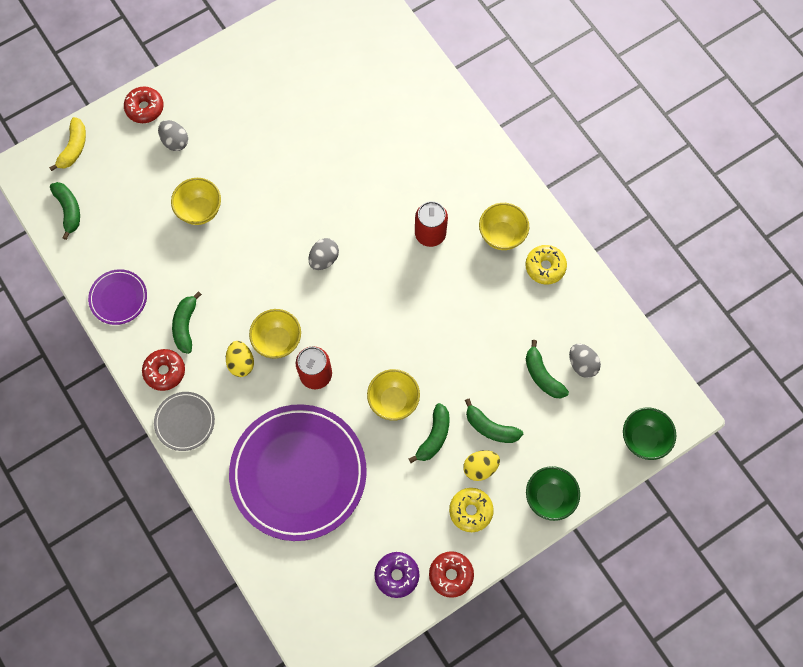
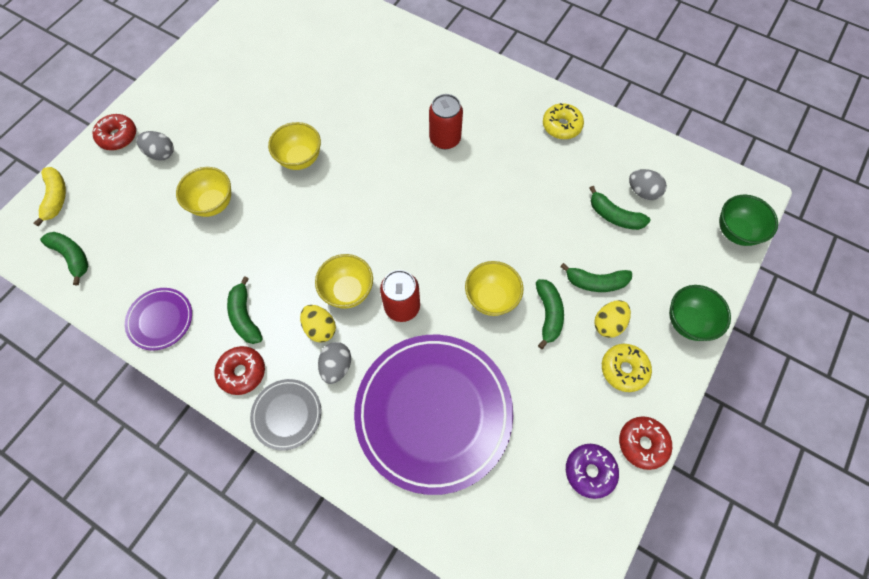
camera: 25 degrees left, 5 degrees down
grey egg [309,238,339,270] -> grey egg moved to [318,342,351,384]
yellow bowl [479,203,529,250] -> yellow bowl moved to [268,122,321,170]

